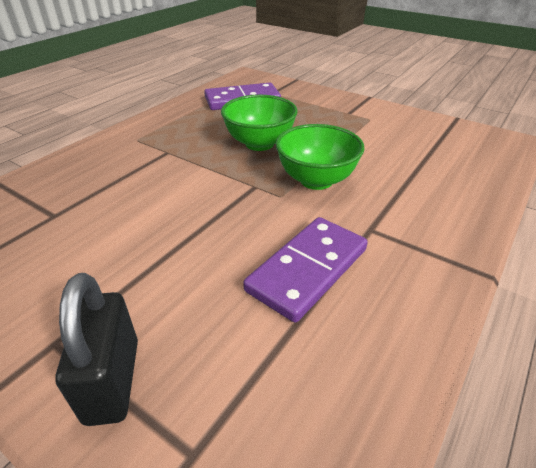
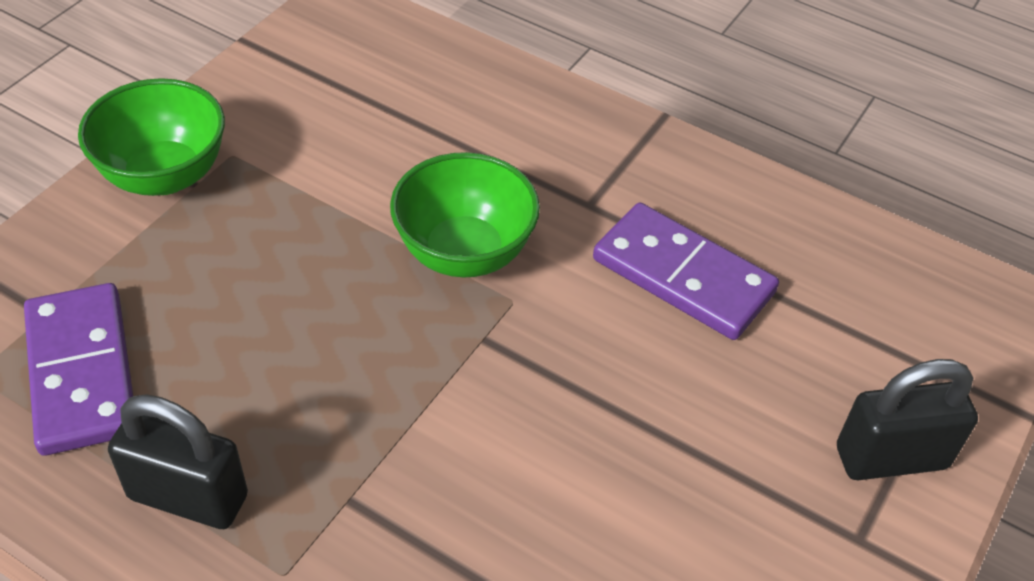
camera: 95 degrees left, 10 degrees up
green bowl [221,95,298,151] -> green bowl moved to [78,78,225,196]
none -> black padlock [108,394,248,529]

